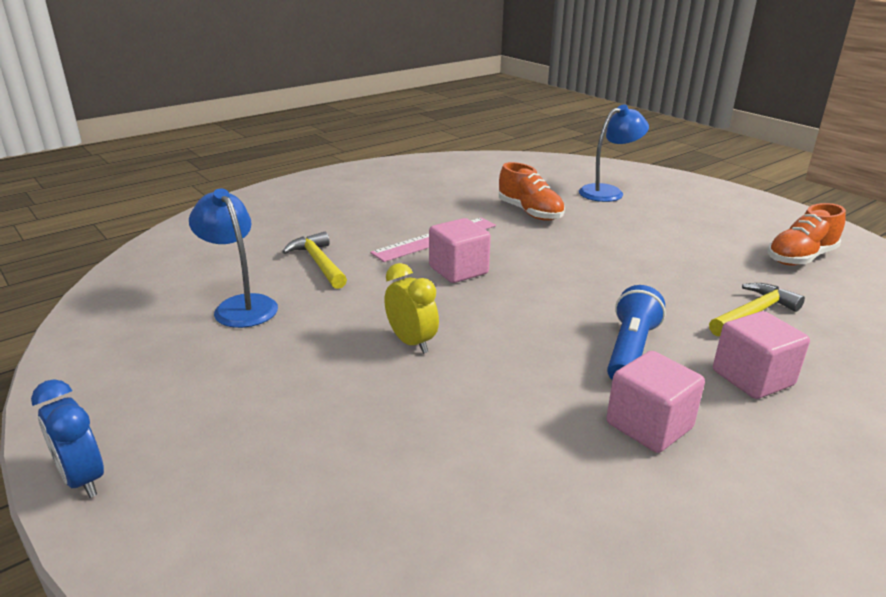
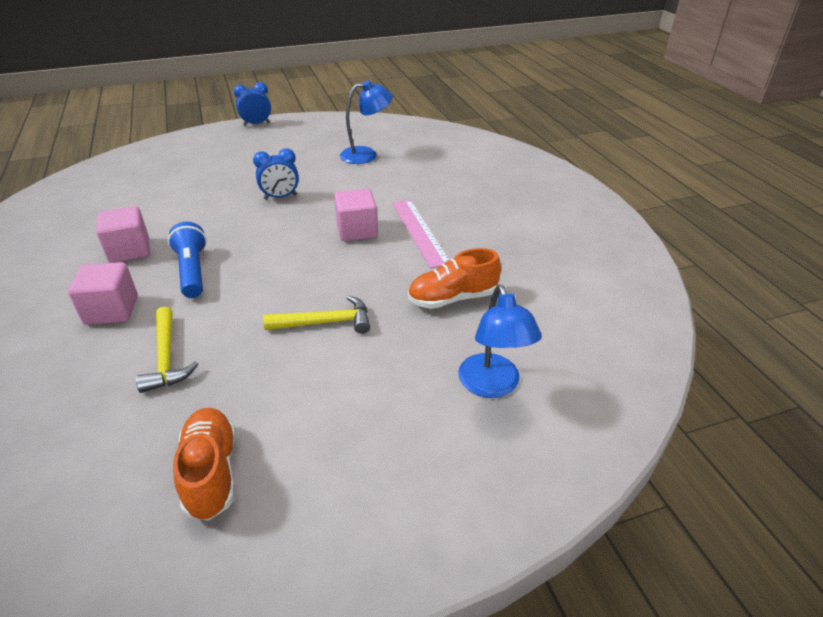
camera: 110 degrees right, 10 degrees up
yellow hammer [282,232,347,289] -> yellow hammer moved to [263,295,370,334]
yellow clock [384,263,439,354] -> blue clock [253,148,299,200]
blue flashlight [607,285,666,380] -> blue flashlight turned 150 degrees counterclockwise [168,222,207,298]

